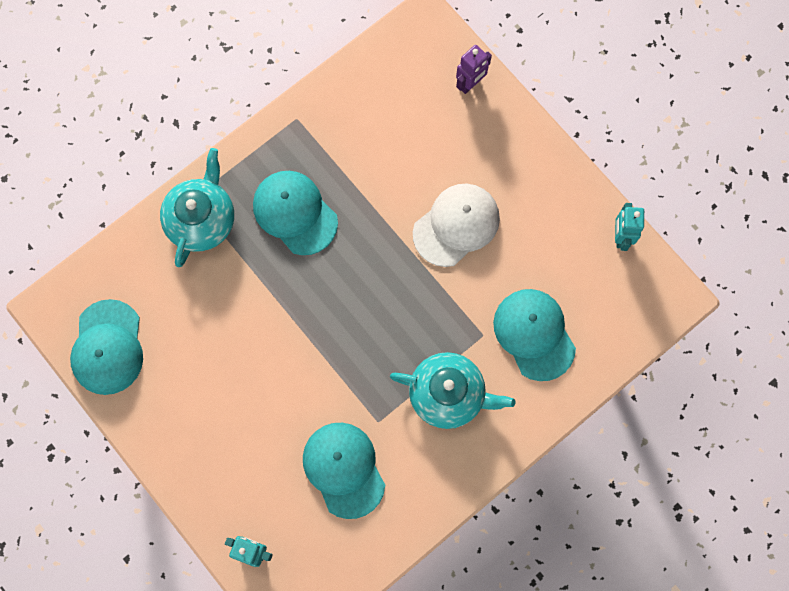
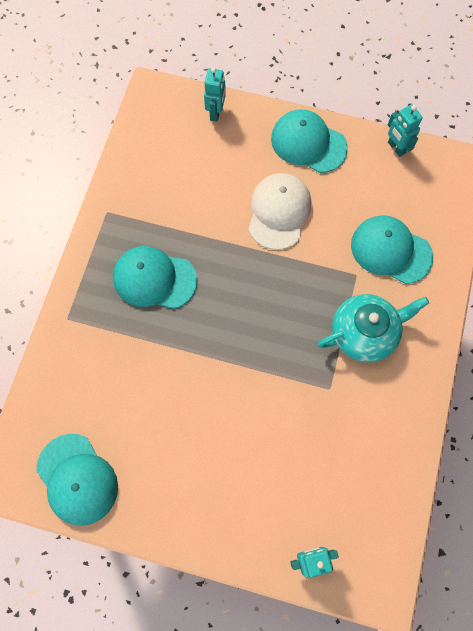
camera: 35 degrees left, 5 degrees down
turquoise teapot [160,148,234,267] -> none
turquoise cap [303,423,385,519] -> turquoise cap moved to [271,109,348,173]
purple robot [456,45,492,94] -> turquoise robot [204,67,226,122]

